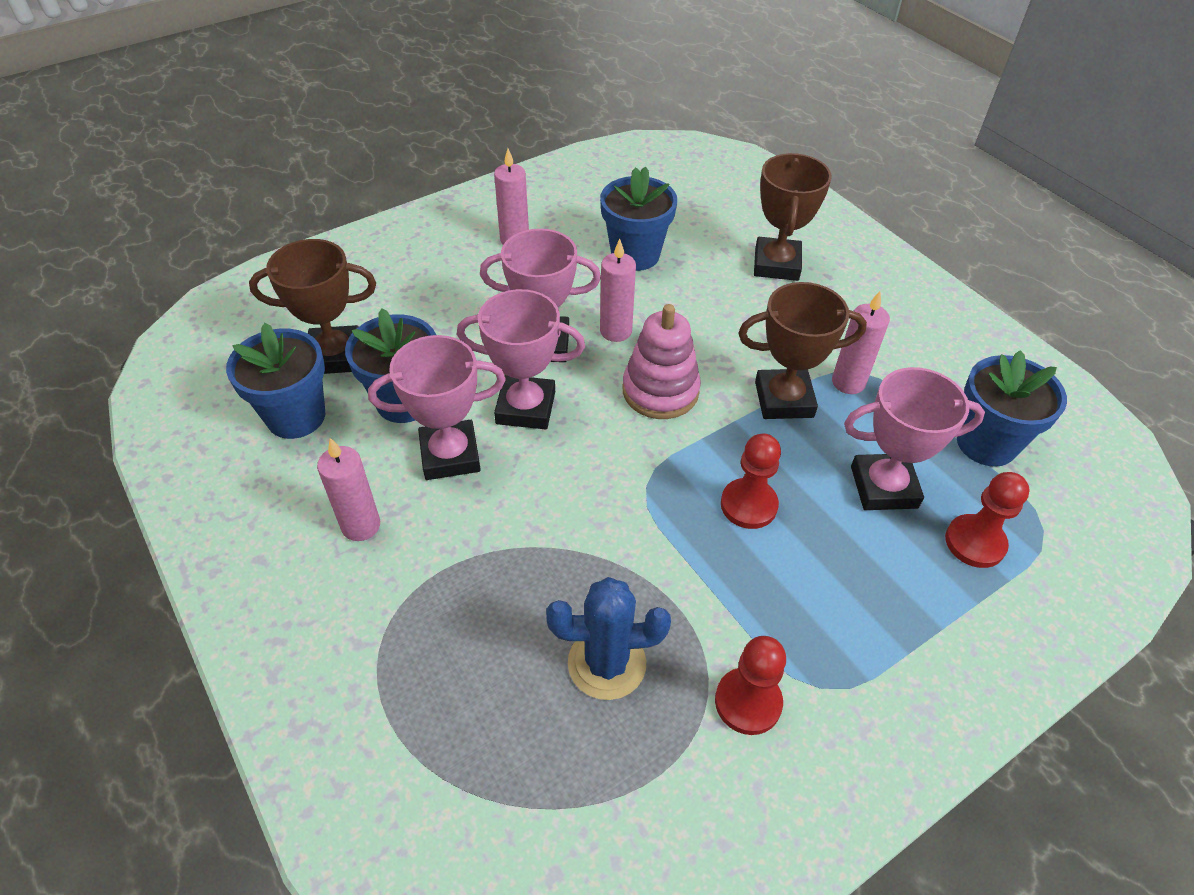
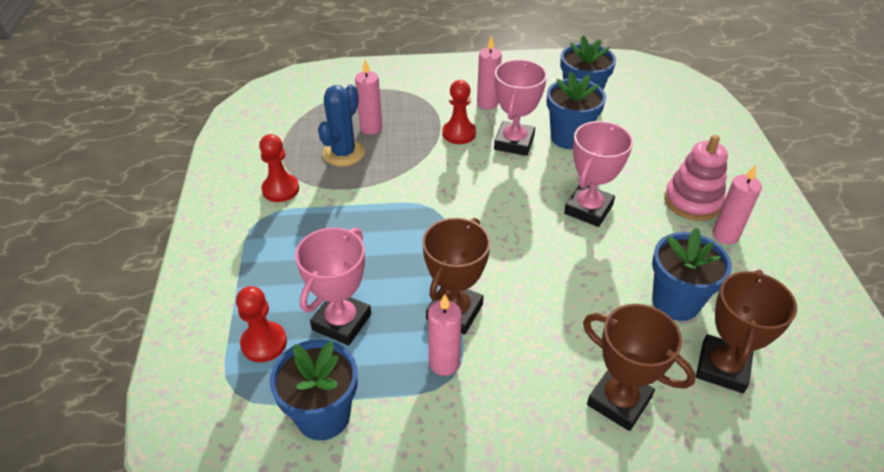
camera: 120 degrees right, 5 degrees down
brown trophy [249,239,376,374] -> brown trophy moved to [696,270,797,393]
pink trophy [457,289,585,429] -> none
pink candle [600,239,636,342] -> pink candle moved to [355,60,382,135]
pink stacking toy [622,304,701,419] -> pink stacking toy moved to [665,135,728,221]
red pawn [721,434,781,529] -> red pawn moved to [442,80,476,144]

